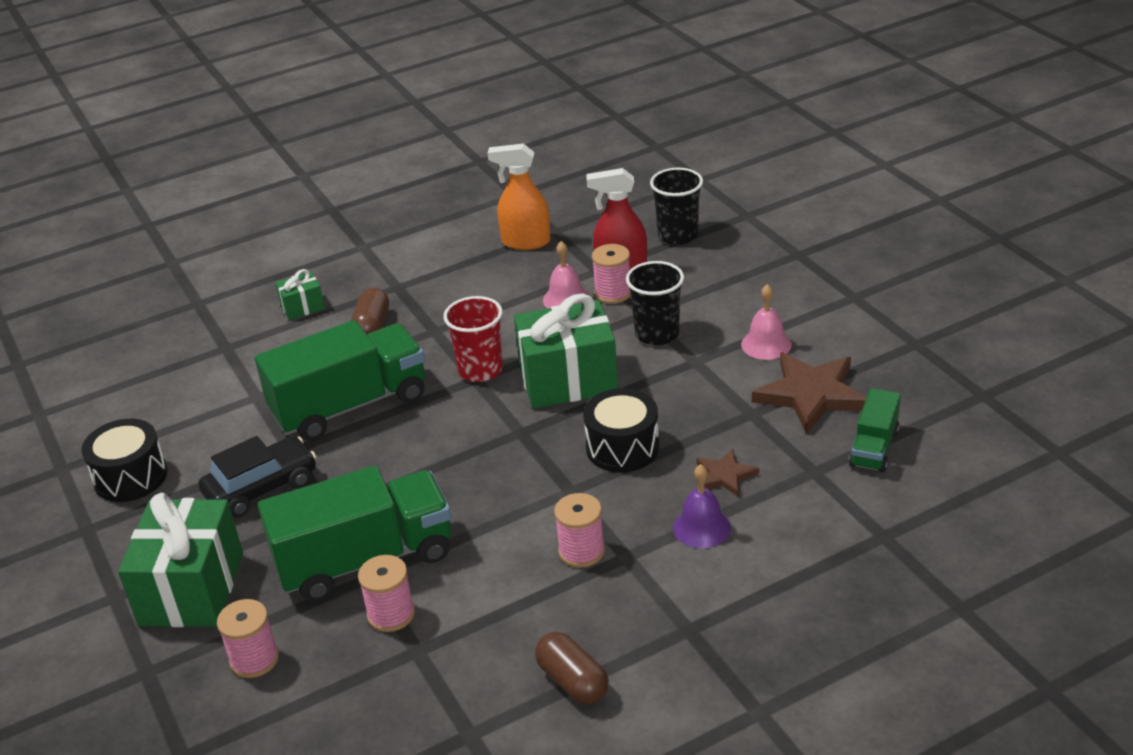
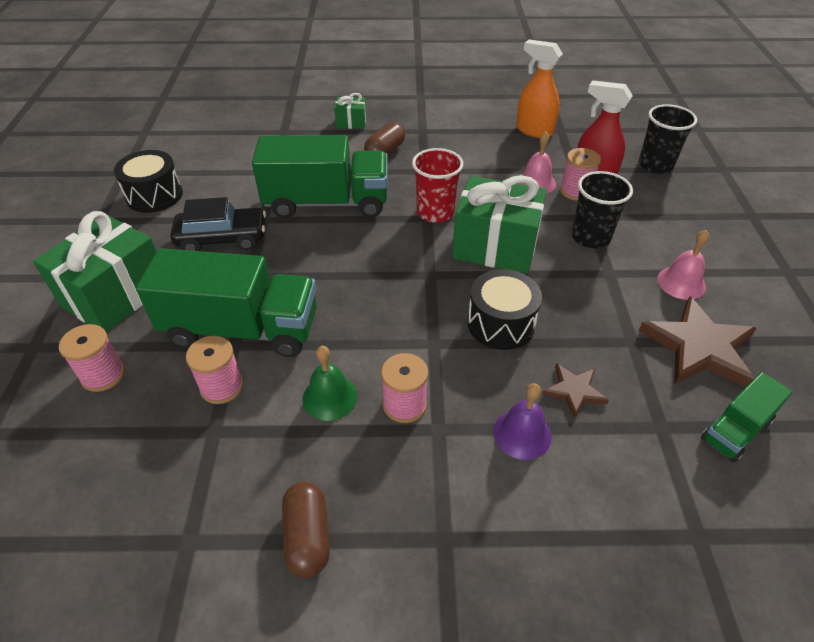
camera: 25 degrees right, 10 degrees up
none -> green bell [303,346,358,421]

